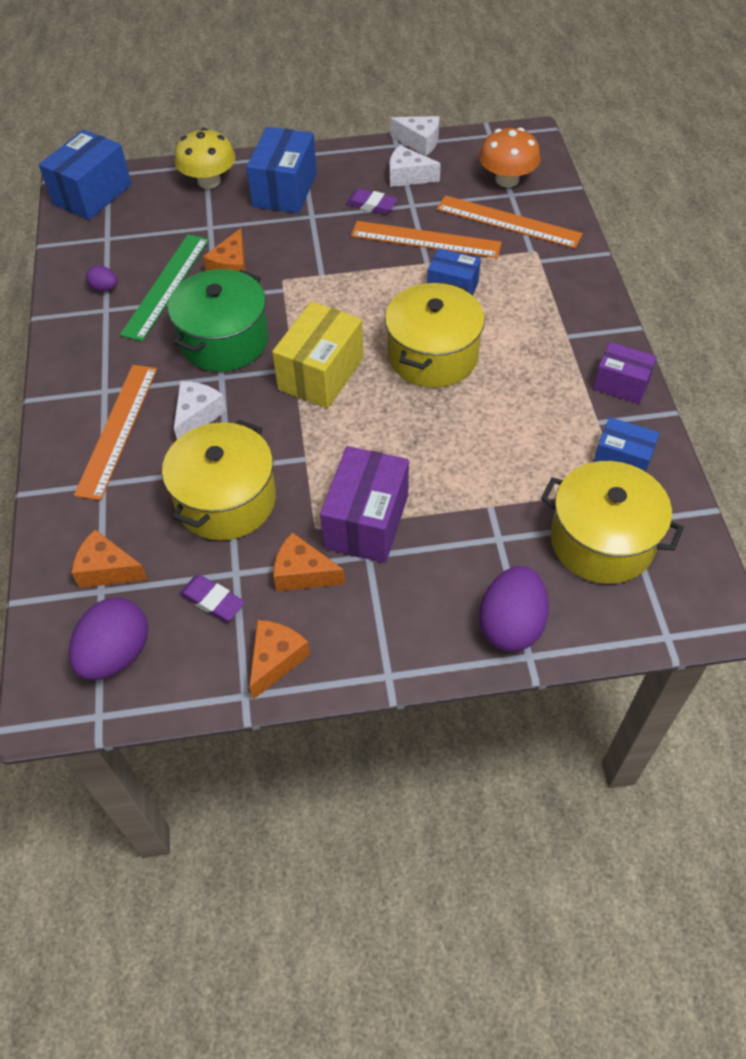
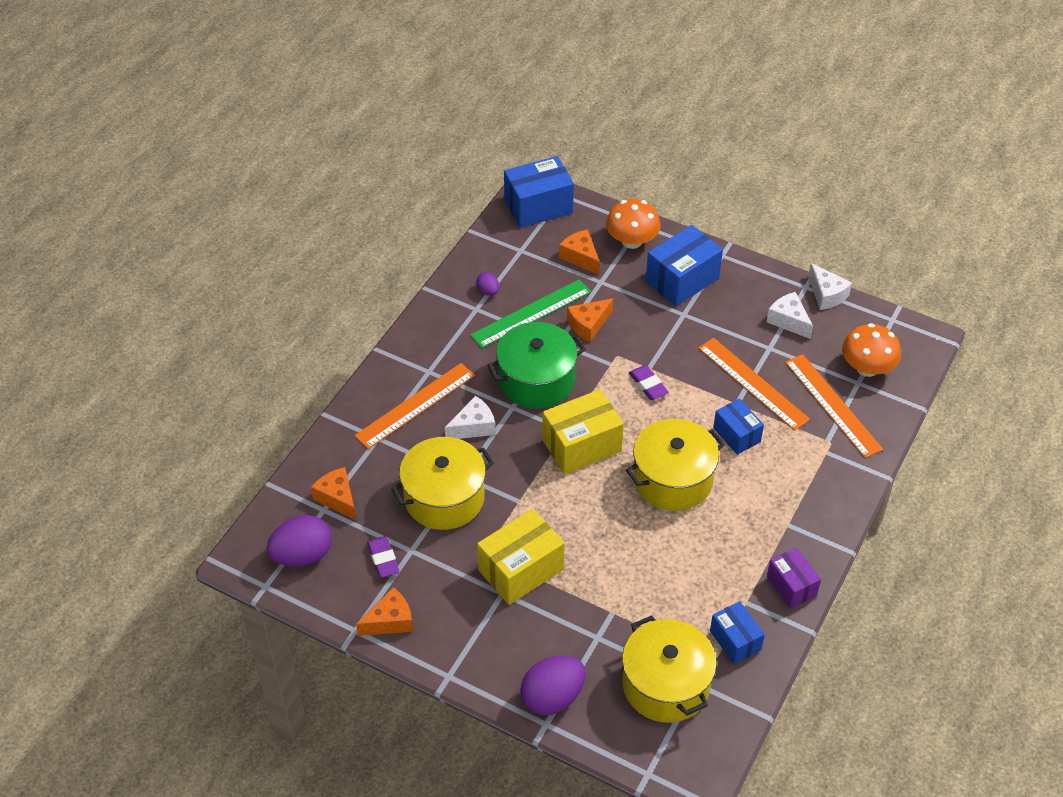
camera: 35 degrees right, 5 degrees down
yellow mushroom [175,128,235,189] -> orange mushroom [606,199,661,249]
orange cheese [273,532,345,591] -> orange cheese moved to [559,229,599,275]
purple box [320,446,409,563] -> yellow box [477,509,565,605]
purple eraser [346,188,398,215] -> purple eraser moved to [629,365,669,400]

